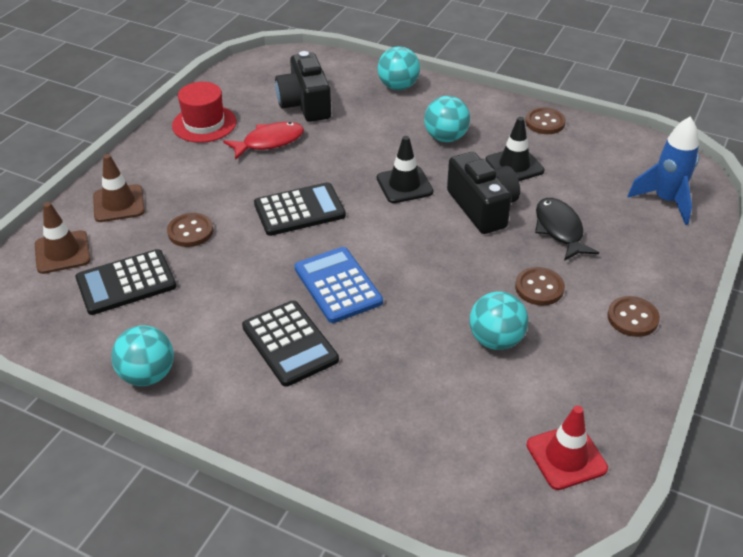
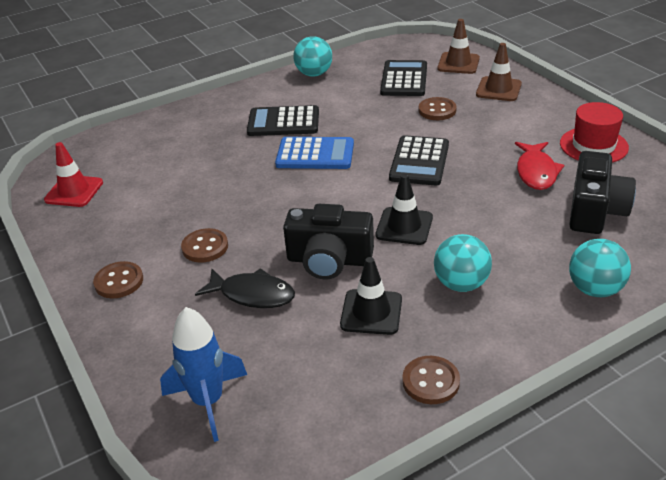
camera: 125 degrees right, 5 degrees down
black camera [275,51,331,122] -> black camera turned 90 degrees clockwise [569,151,636,234]
turquoise ball [469,291,529,350] -> none

